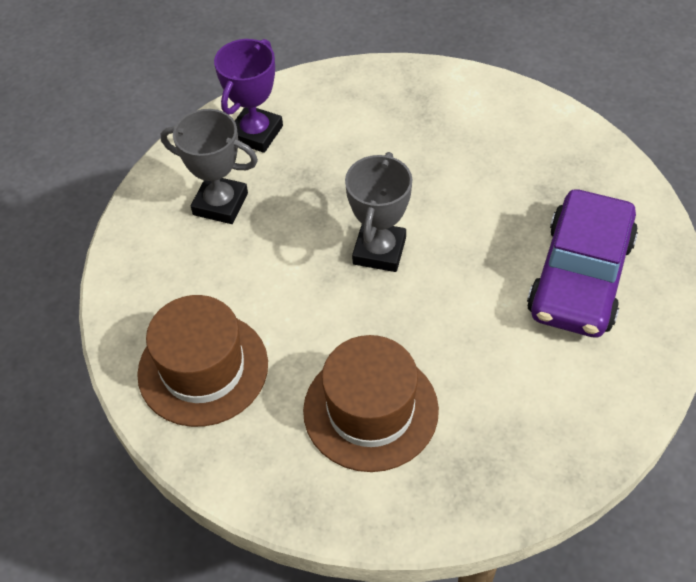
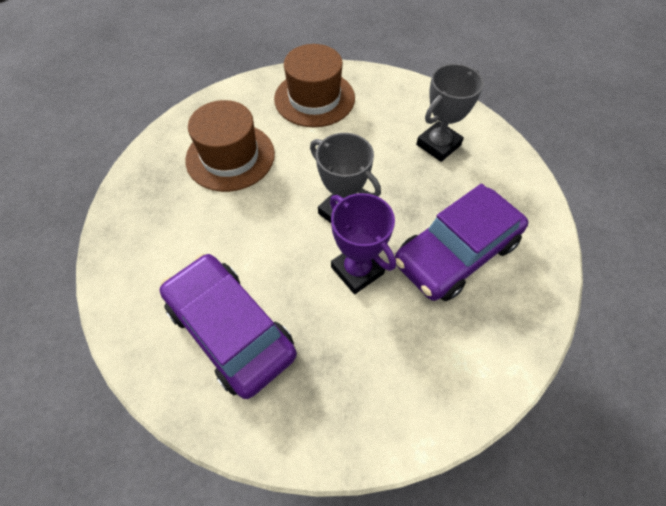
camera: 115 degrees right, 5 degrees up
purple trophy [214,39,283,153] -> purple trophy moved to [330,193,396,294]
none -> purple car [395,184,528,301]

